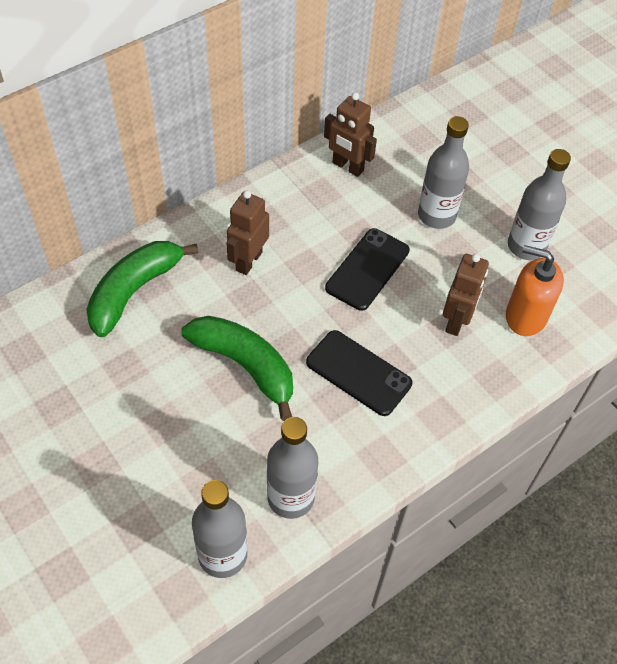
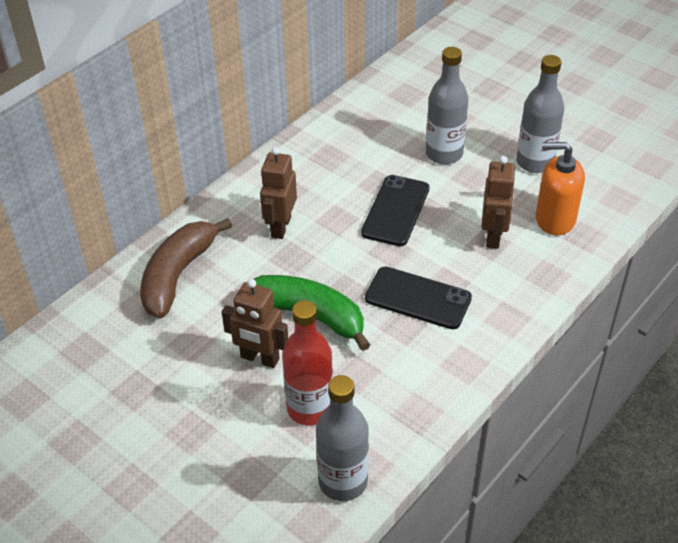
camera: 10 degrees left, 10 degrees down
green banana [86,241,198,337] -> brown banana [140,218,232,318]
grey bottle [267,417,318,519] -> none
brown robot [324,92,377,177] -> brown robot moved to [222,279,288,368]
none -> red bottle [282,300,333,426]

